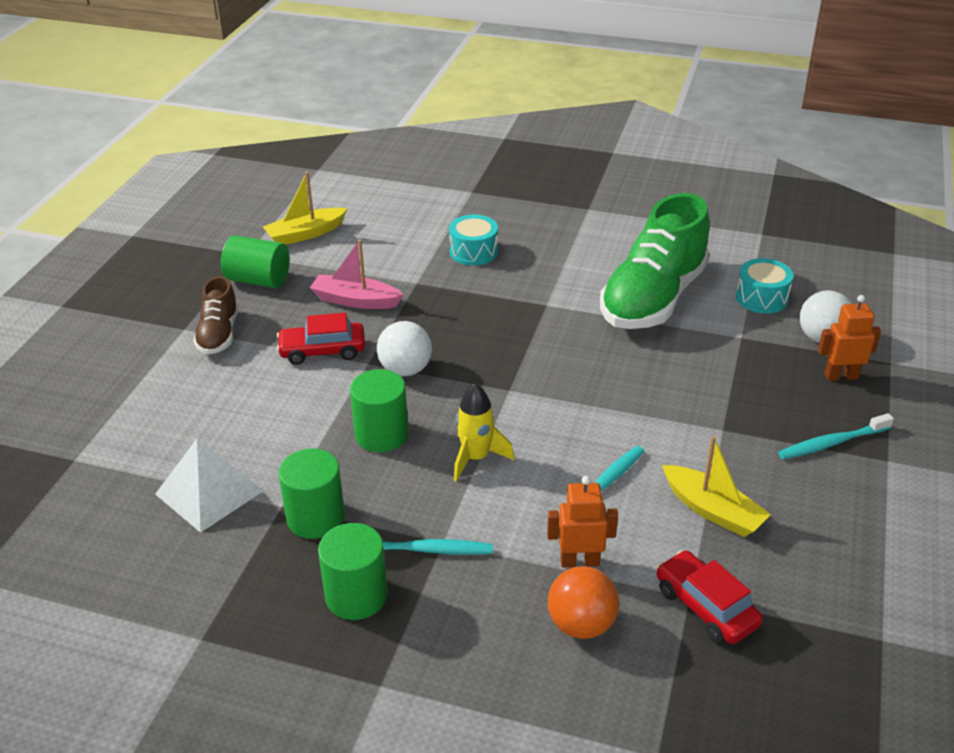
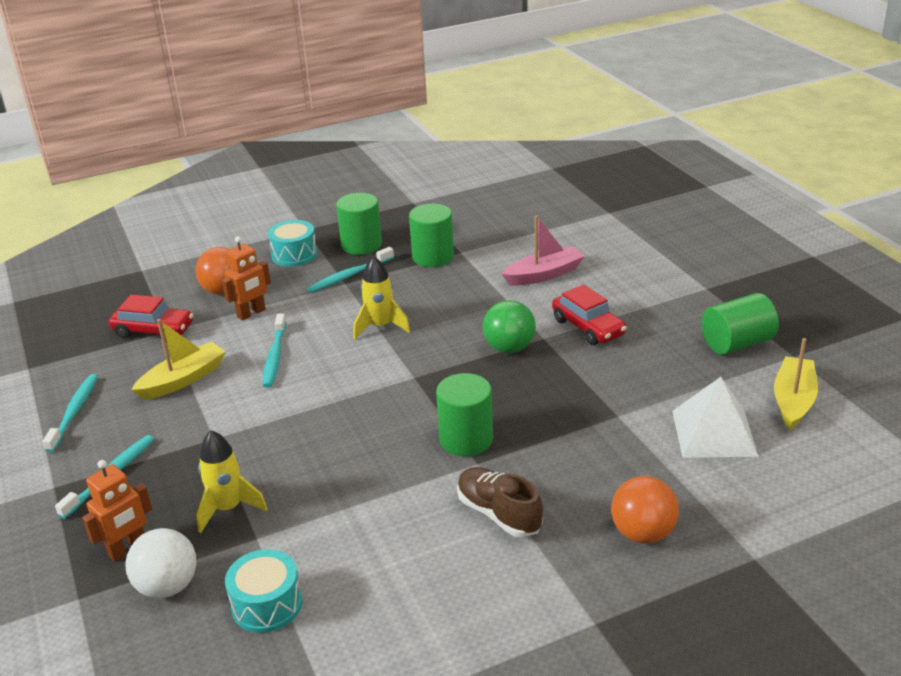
camera: 140 degrees right, 5 degrees down
white pyramid [155,439,263,533] -> white pyramid moved to [672,377,759,458]
brown shoe [193,276,239,355] -> brown shoe moved to [457,467,543,537]
red car [277,313,365,365] -> red car turned 105 degrees clockwise [552,284,627,345]
pink boat [310,239,404,309] -> pink boat moved to [502,216,585,286]
green cylinder [350,369,408,452] -> green cylinder moved to [436,373,493,456]
white ball [377,321,432,376] -> green ball [483,300,536,353]
turquoise drum [449,214,498,266] -> turquoise drum moved to [268,220,317,267]
green shoe [600,193,710,329] -> none
yellow boat [662,436,771,537] -> yellow boat turned 135 degrees clockwise [131,319,226,400]
none -> turquoise toothbrush [42,374,98,452]
none -> yellow rocket [196,430,267,533]
none -> orange ball [611,476,679,544]

